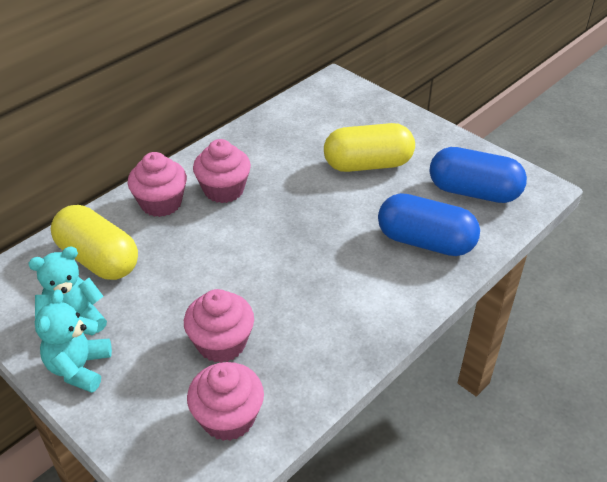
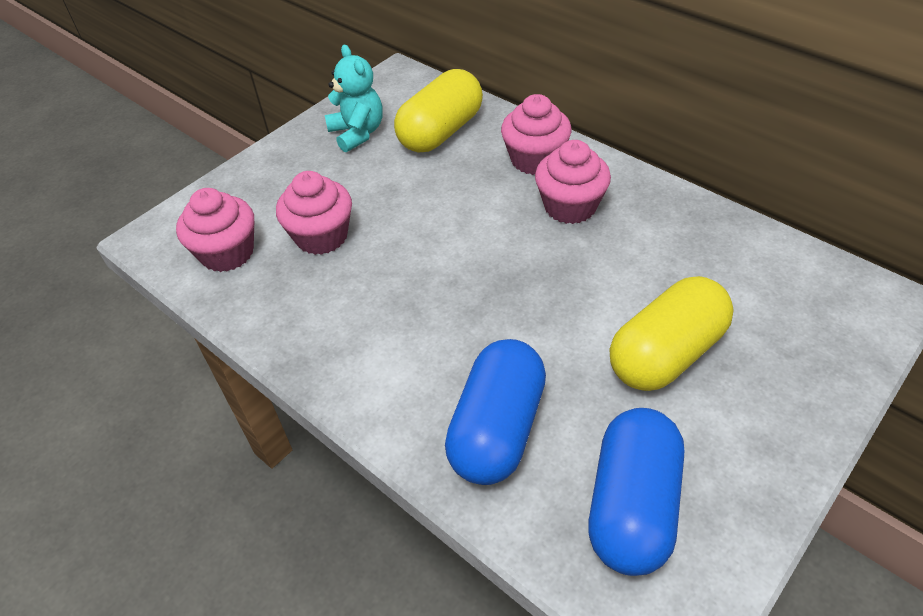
camera: 90 degrees right, 5 degrees up
turquoise teddy bear [35,290,112,393] -> none
yellow capsule [324,123,415,172] -> yellow capsule turned 60 degrees clockwise [610,276,734,391]

